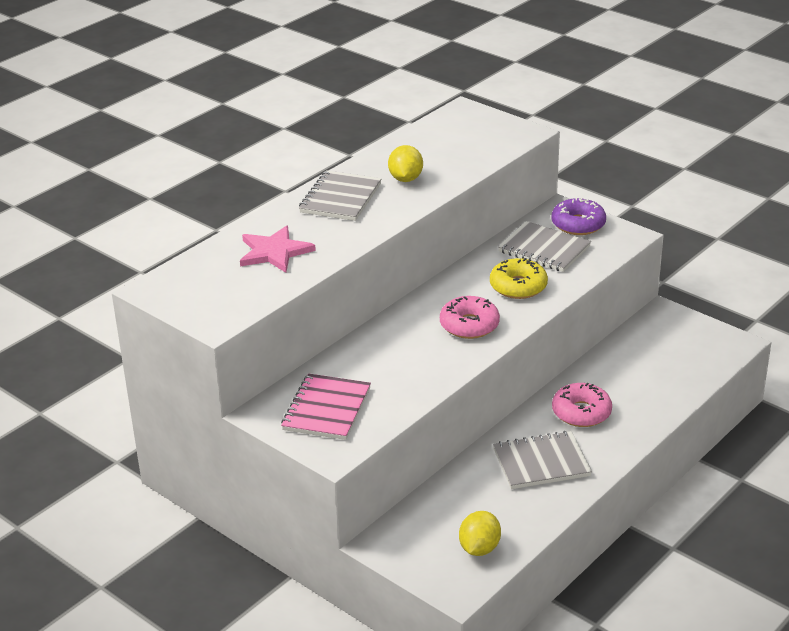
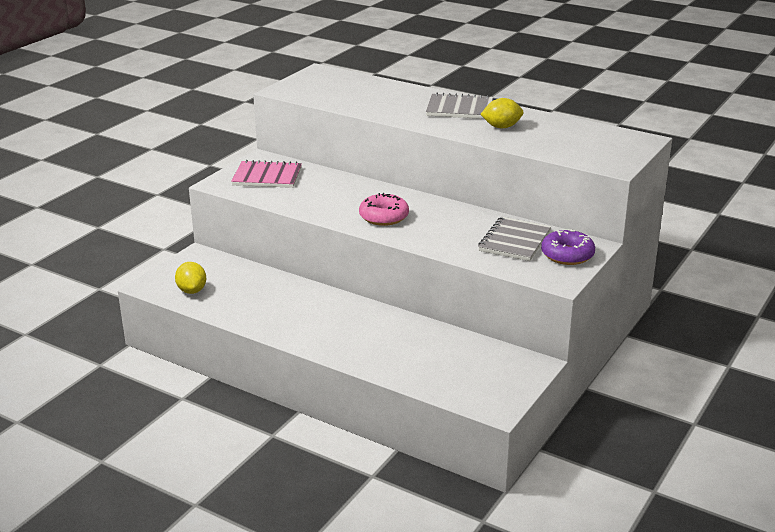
camera: 80 degrees right, 5 degrees down
pink star [240,225,316,273] -> none
yellow lemon [459,511,501,556] -> yellow lemon turned 60 degrees clockwise [175,262,206,294]
yellow donut [490,258,548,299] -> none
grey notebook [493,431,592,489] -> none
pink donut [552,383,612,427] -> none

